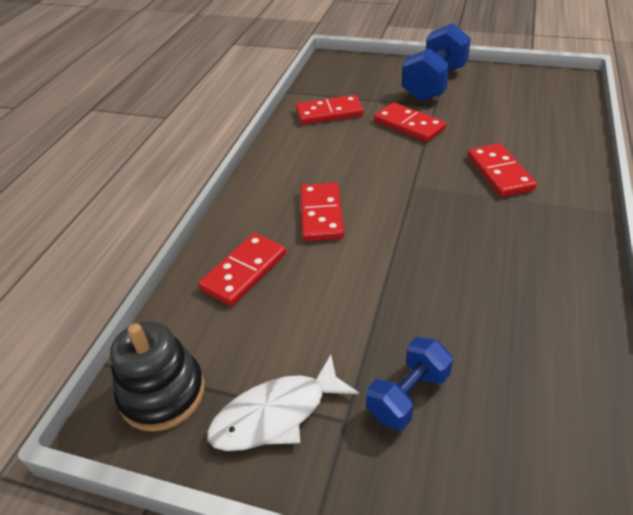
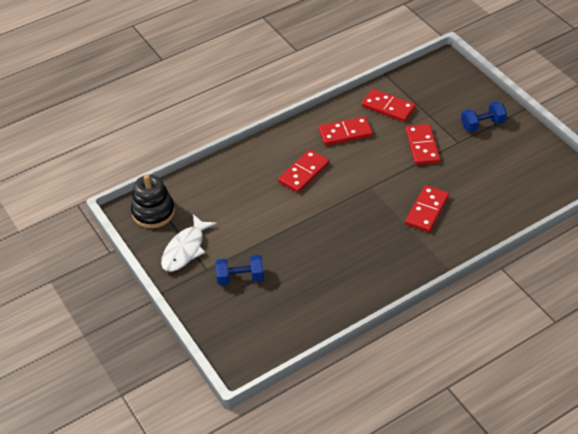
camera: 40 degrees right, 5 degrees up
red domino [198,233,286,306] -> red domino moved to [318,116,373,146]
white fish [207,355,359,451] -> white fish turned 75 degrees counterclockwise [161,214,216,272]
blue dumbbell [402,23,471,101] -> blue dumbbell [461,101,507,132], size x0.59

